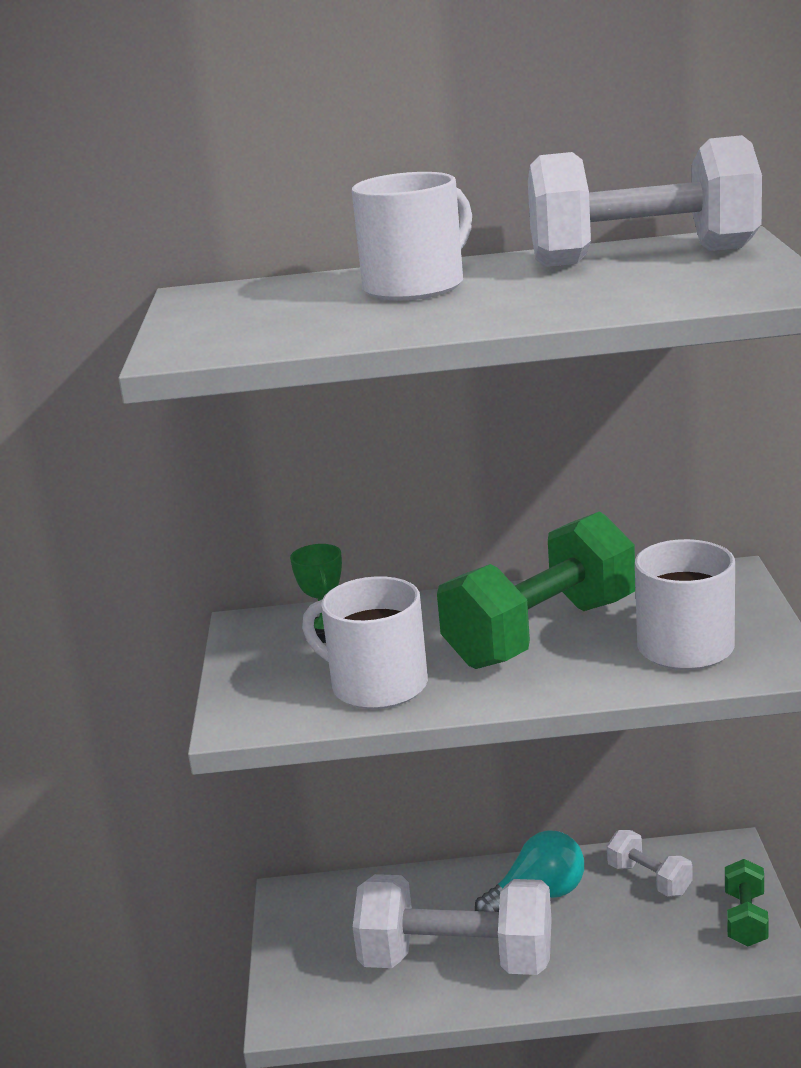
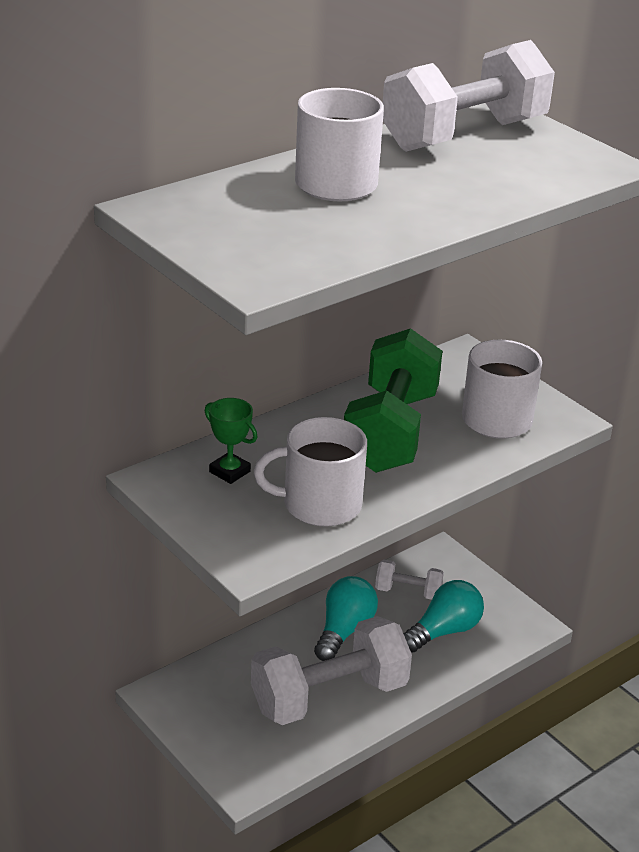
camera: 40 degrees left, 10 degrees up
green dumbbell [725,859,769,946] -> none
none -> turquoise light bulb [403,580,484,653]

